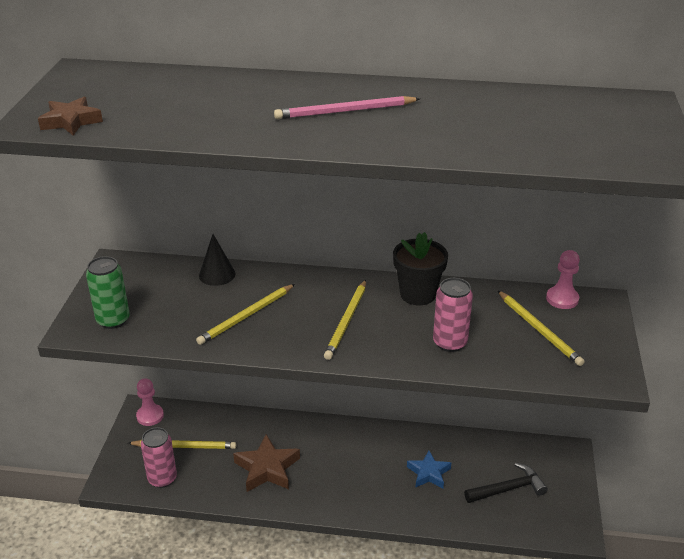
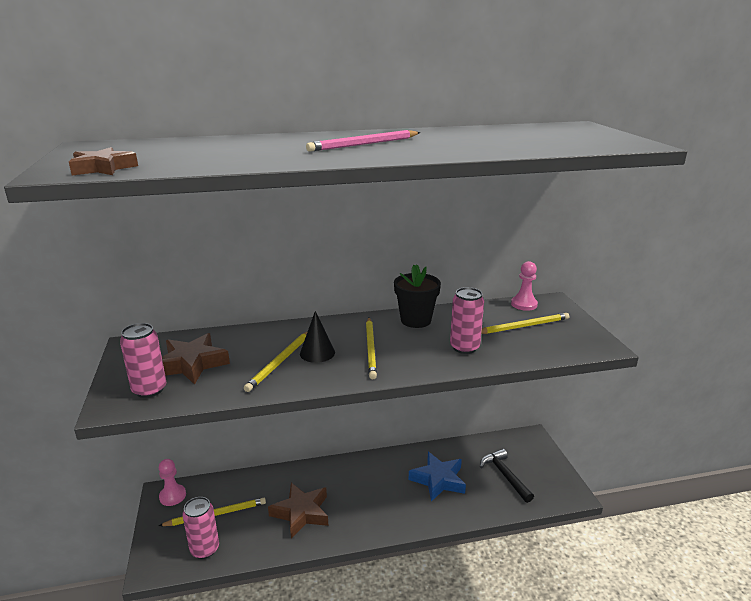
camera: 20 degrees left, 10 degrees down
green can [86,256,130,329] -> pink can [120,323,166,398]
black cone [199,234,235,286] -> black cone moved to [300,311,335,363]
blue star [407,450,451,488] -> blue star [409,452,466,502], size x1.51
black hammer [464,463,548,503] -> black hammer turned 75 degrees counterclockwise [480,449,534,503]
yellow pencil [498,291,585,366] -> yellow pencil turned 60 degrees counterclockwise [481,313,569,334]
none -> brown star [162,333,230,385]

